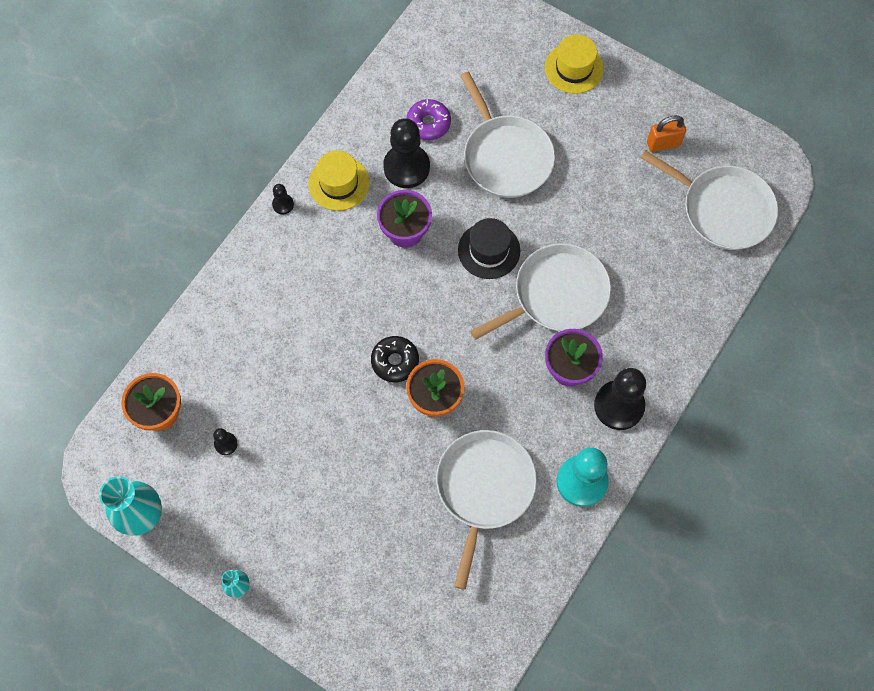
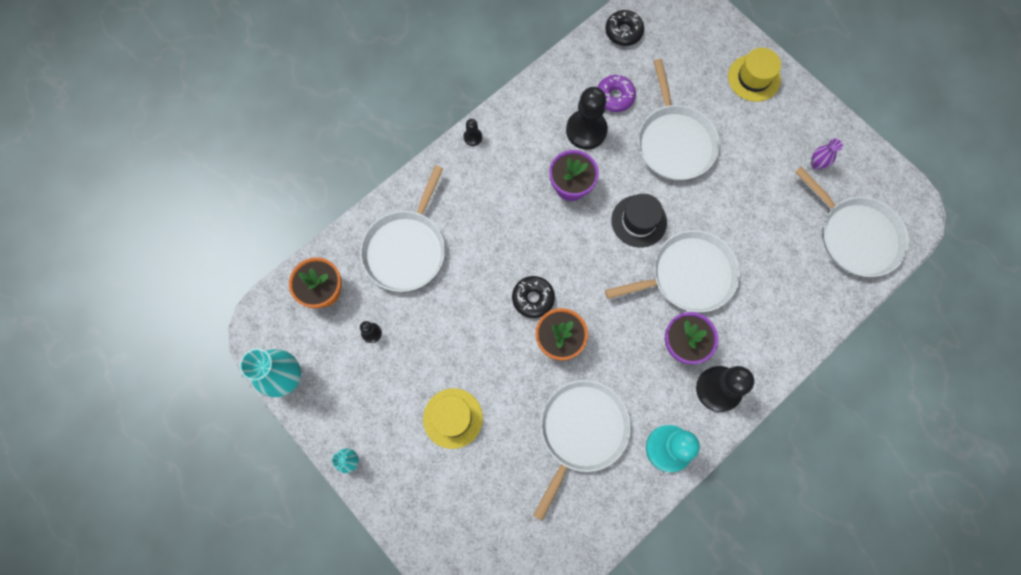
camera: 15 degrees right, 5 degrees up
yellow hat [309,150,370,211] -> yellow hat moved to [423,388,483,449]
orange padlock [647,115,686,152] -> purple vase [811,139,843,170]
none -> white pan [360,165,445,292]
none -> black donut [605,10,644,46]

